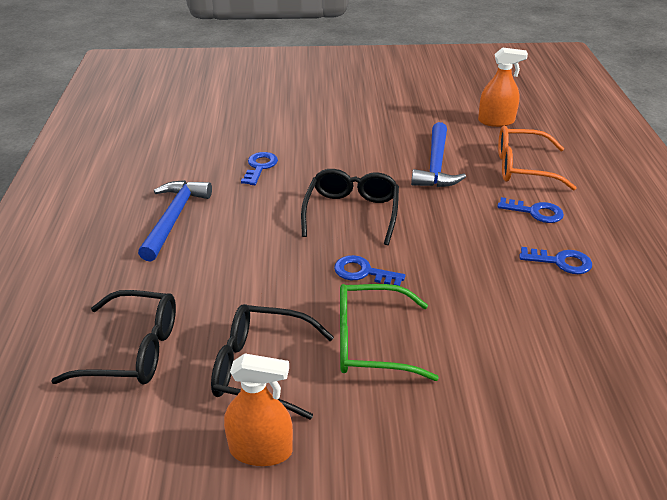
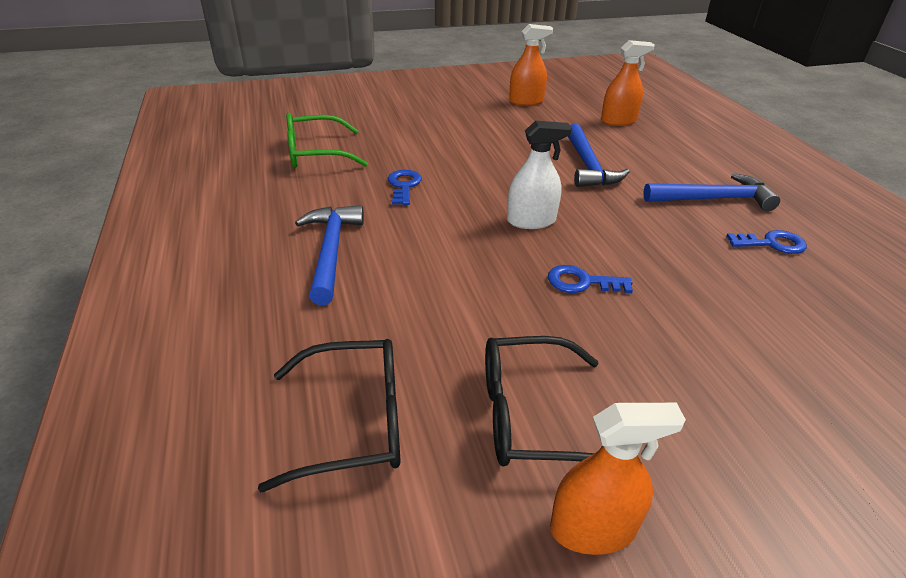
camera: 15 degrees left, 0 degrees up
black glasses [301,169,399,245] -> white spray bottle [507,121,572,229]
green glasses [340,284,439,381] -> green glasses moved to [286,113,368,168]
blue key [497,197,564,223] -> blue hammer [643,173,780,211]
orange glasses [498,126,576,191] -> none
none -> orange spray bottle [509,24,553,106]

